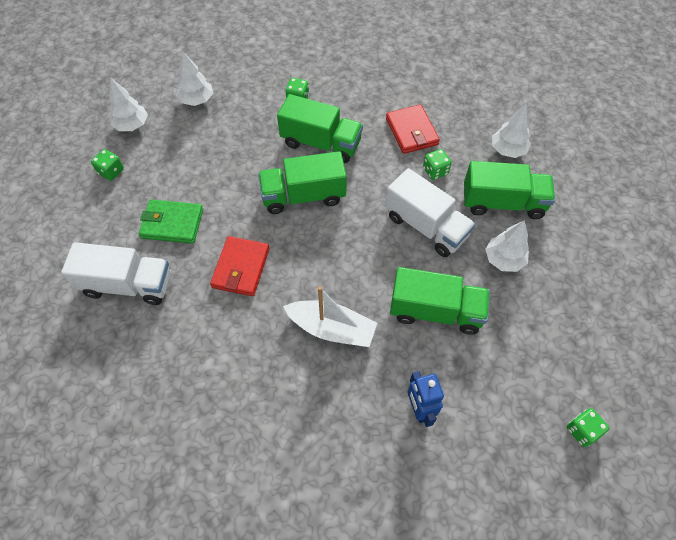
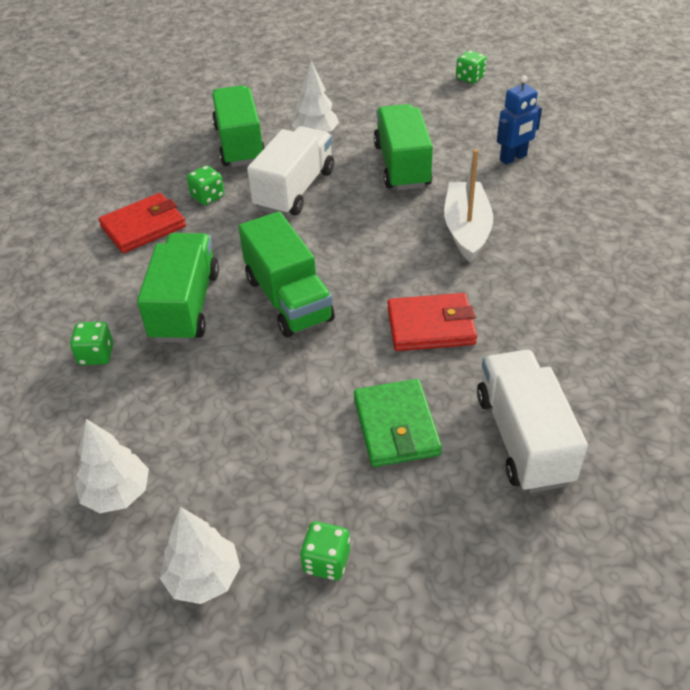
camera: 105 degrees left, 15 degrees down
white tree [492,104,531,158] -> none

